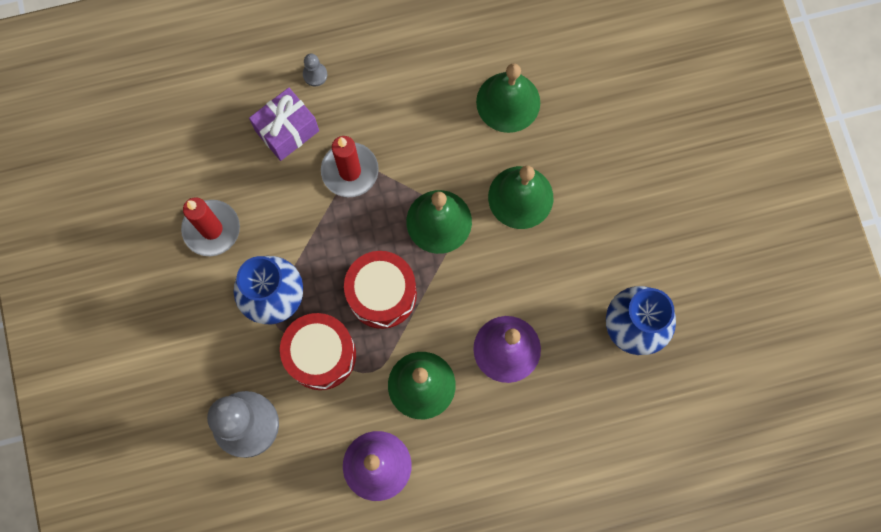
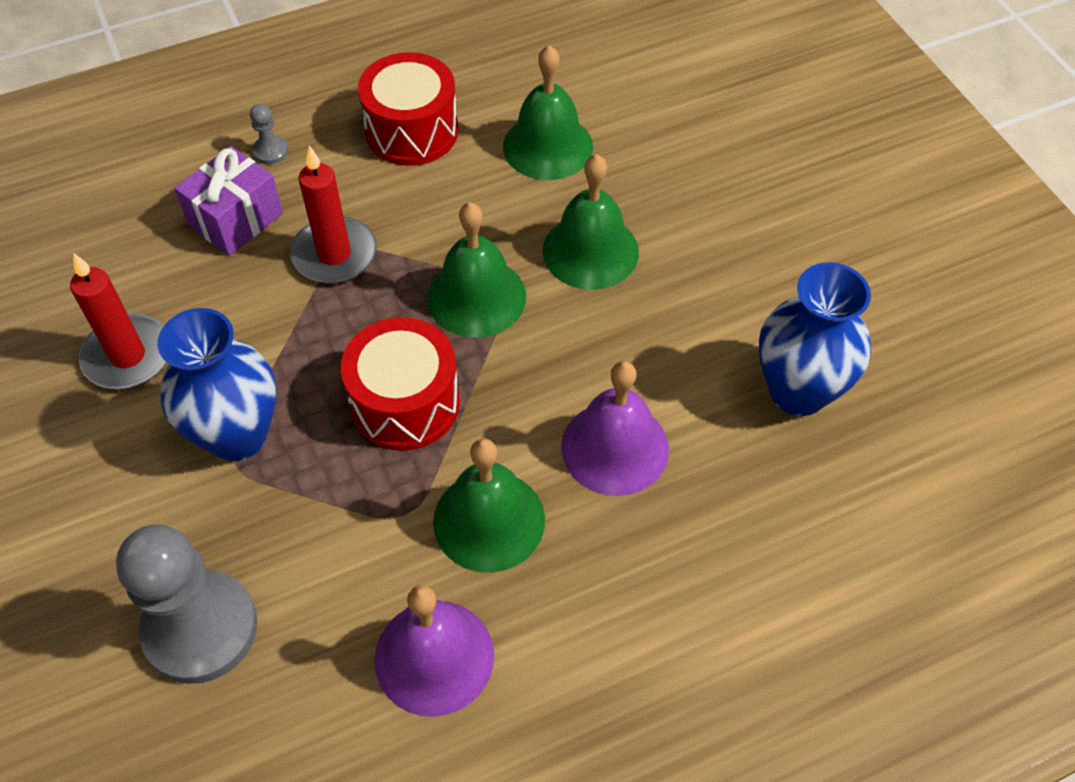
camera: 10 degrees left, 20 degrees down
red drum [280,313,356,390] -> red drum moved to [358,52,458,166]

